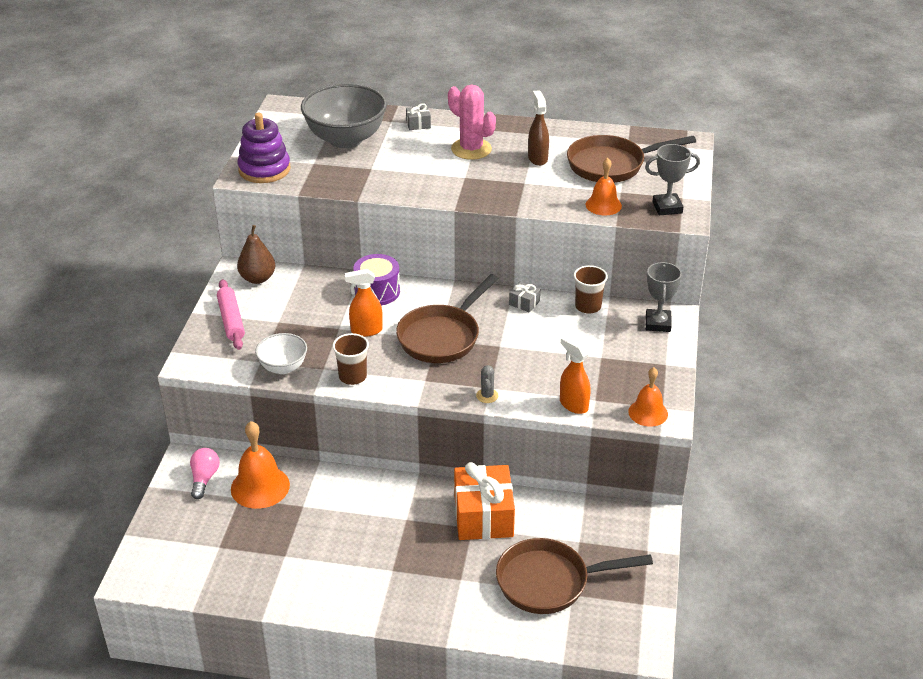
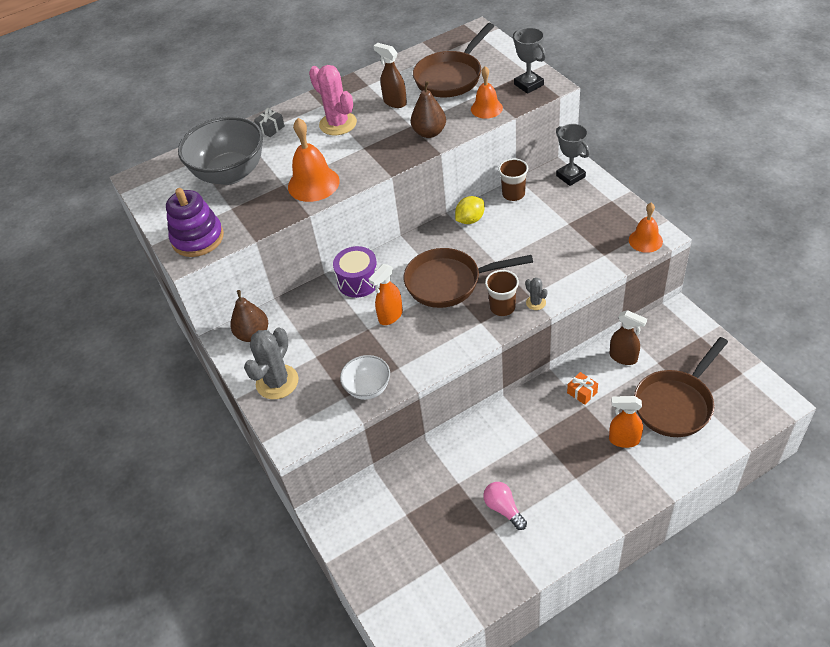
camera: 35 degrees left, 10 degrees up
pink light bulb [190,448,220,499] -> pink light bulb moved to [483,482,527,530]
pink rolling pin [217,279,245,350] -> grey cactus [244,327,299,399]
orange bell [231,421,290,509] -> orange bell moved to [288,118,340,202]
brown cup [333,333,369,385] -> brown cup moved to [485,270,519,316]
brown pan [396,274,498,363] -> brown pan turned 90 degrees clockwise [404,248,533,308]
pink cactus [448,84,496,160] -> pink cactus turned 45 degrees clockwise [309,65,357,135]
orange gift [454,462,515,540] -> orange gift [567,372,598,405], size x0.43
grey gift [509,282,540,312] -> yellow lemon [455,196,485,224]
orange spray bottle [560,335,590,414] -> orange spray bottle moved to [609,396,643,448]
grey trophy [645,144,700,215] -> grey trophy turned 75 degrees counterclockwise [513,28,546,94]
none -> brown pear [411,81,446,138]
none -> brown spray bottle [610,310,647,365]

